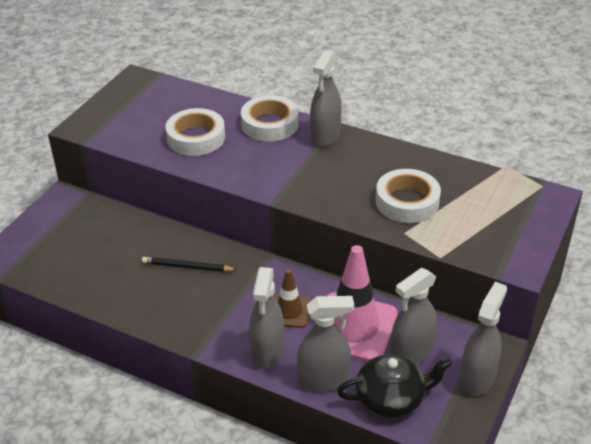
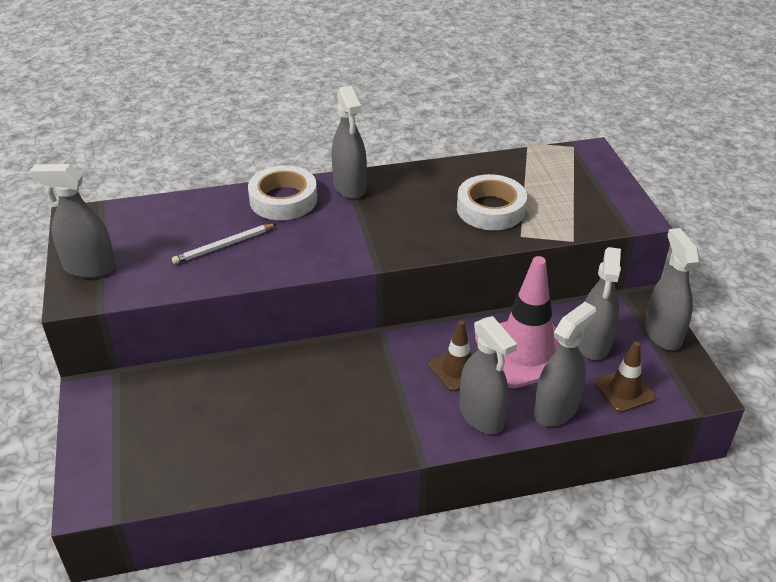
camera: 40 degrees left, 0 degrees up
black pencil [142,257,237,272] -> none
white tape [165,108,225,156] -> white pencil [172,224,276,264]
black teapot [337,354,452,418] -> brown traffic cone [595,341,656,413]
none -> grey spray bottle [29,164,116,278]

